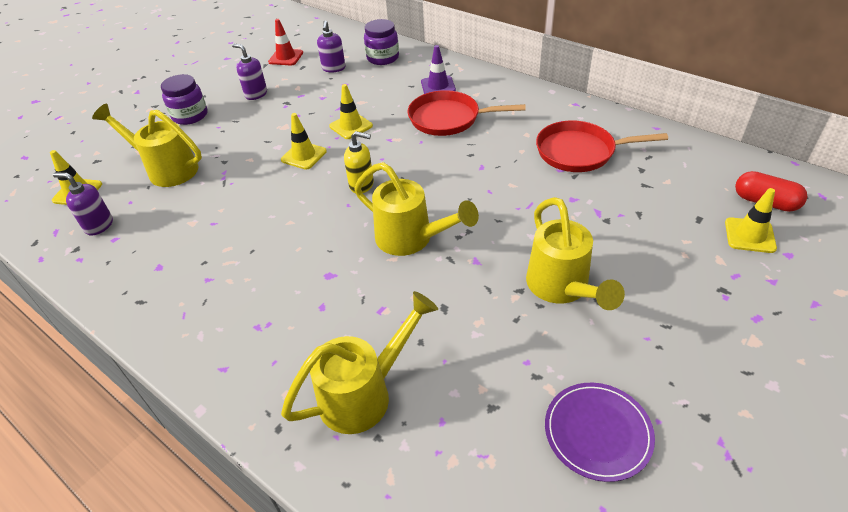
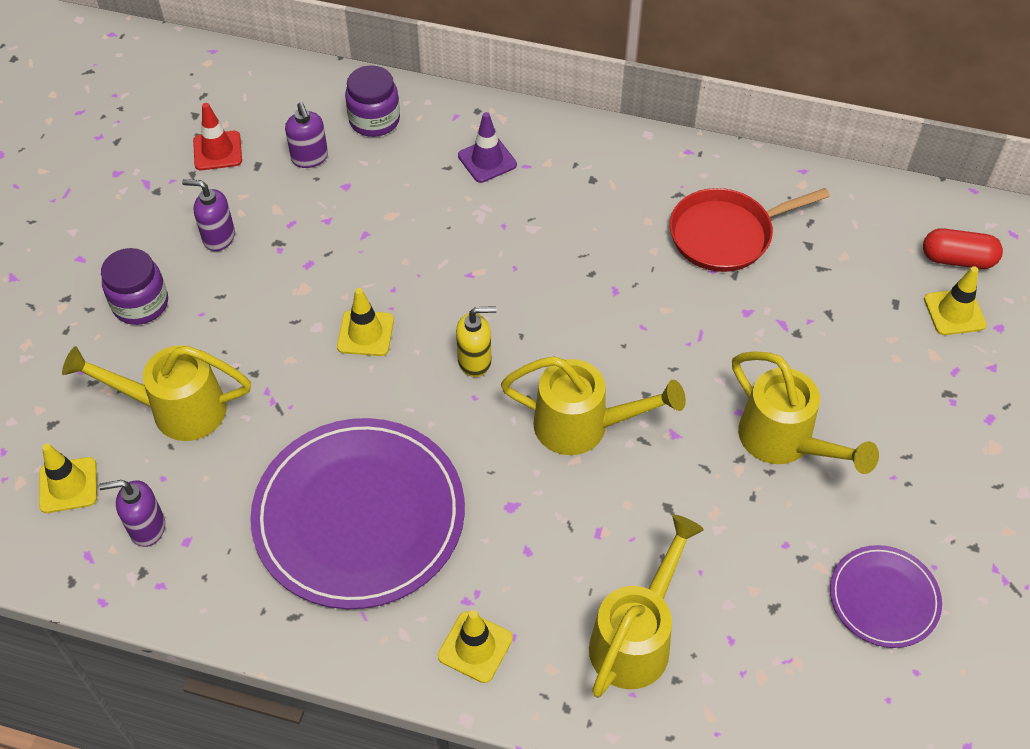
camera: 25 degrees left, 10 degrees up
yellow traffic cone [329,84,373,139] -> yellow traffic cone moved to [438,610,513,683]
red pan [407,90,526,136] -> none
none -> purple plate [250,418,465,609]

